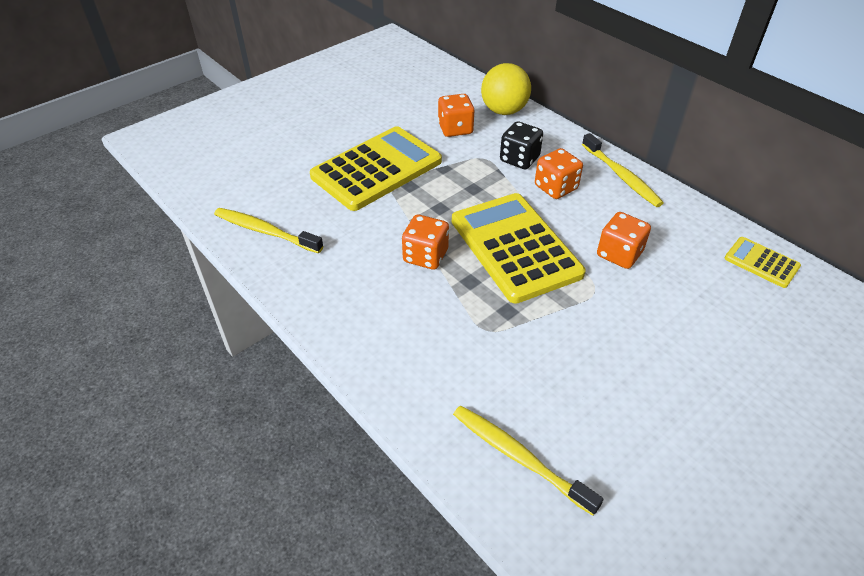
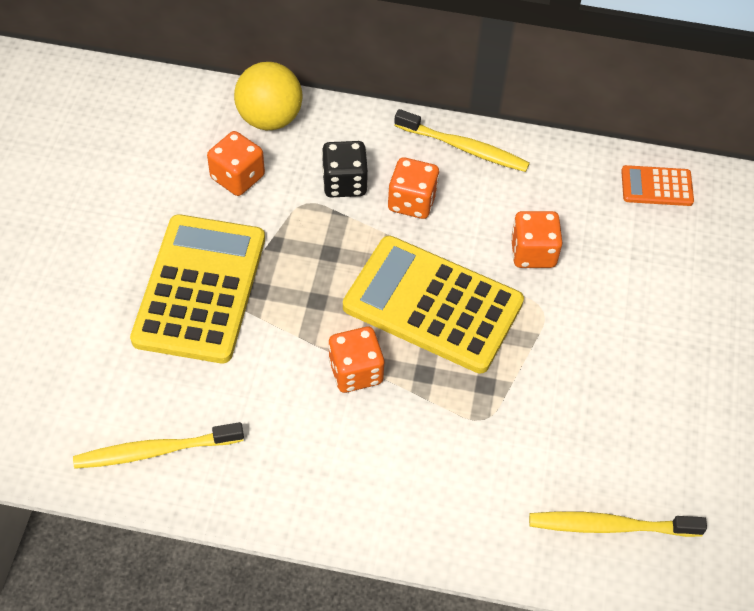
camera: 40 degrees left, 10 degrees up
yellow calculator [725,237,801,288] -> orange calculator [621,165,694,206]

